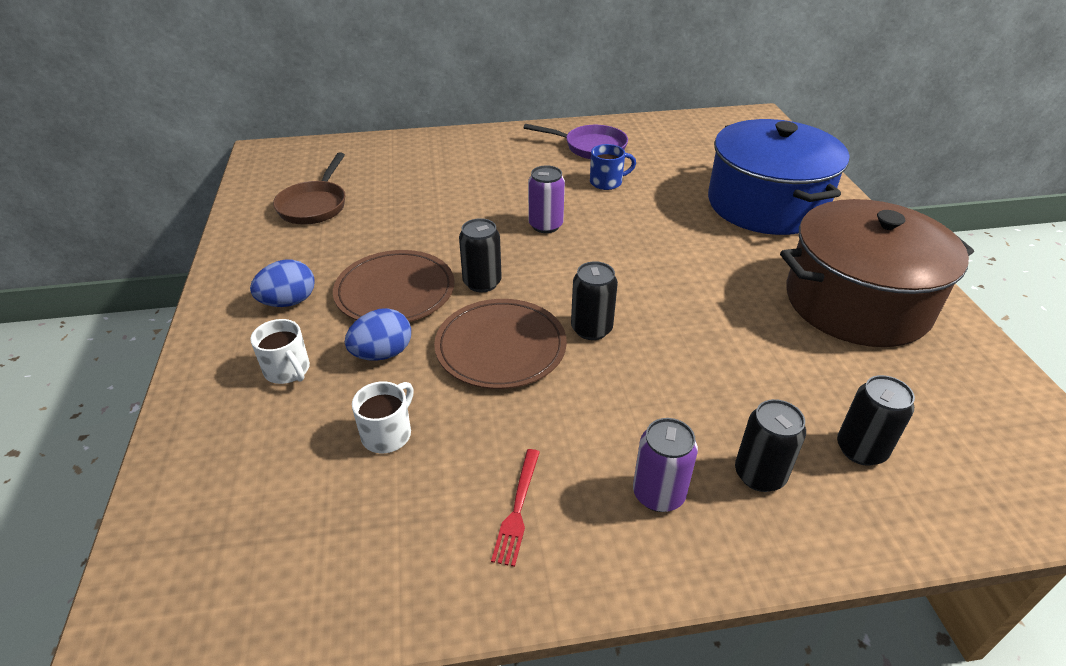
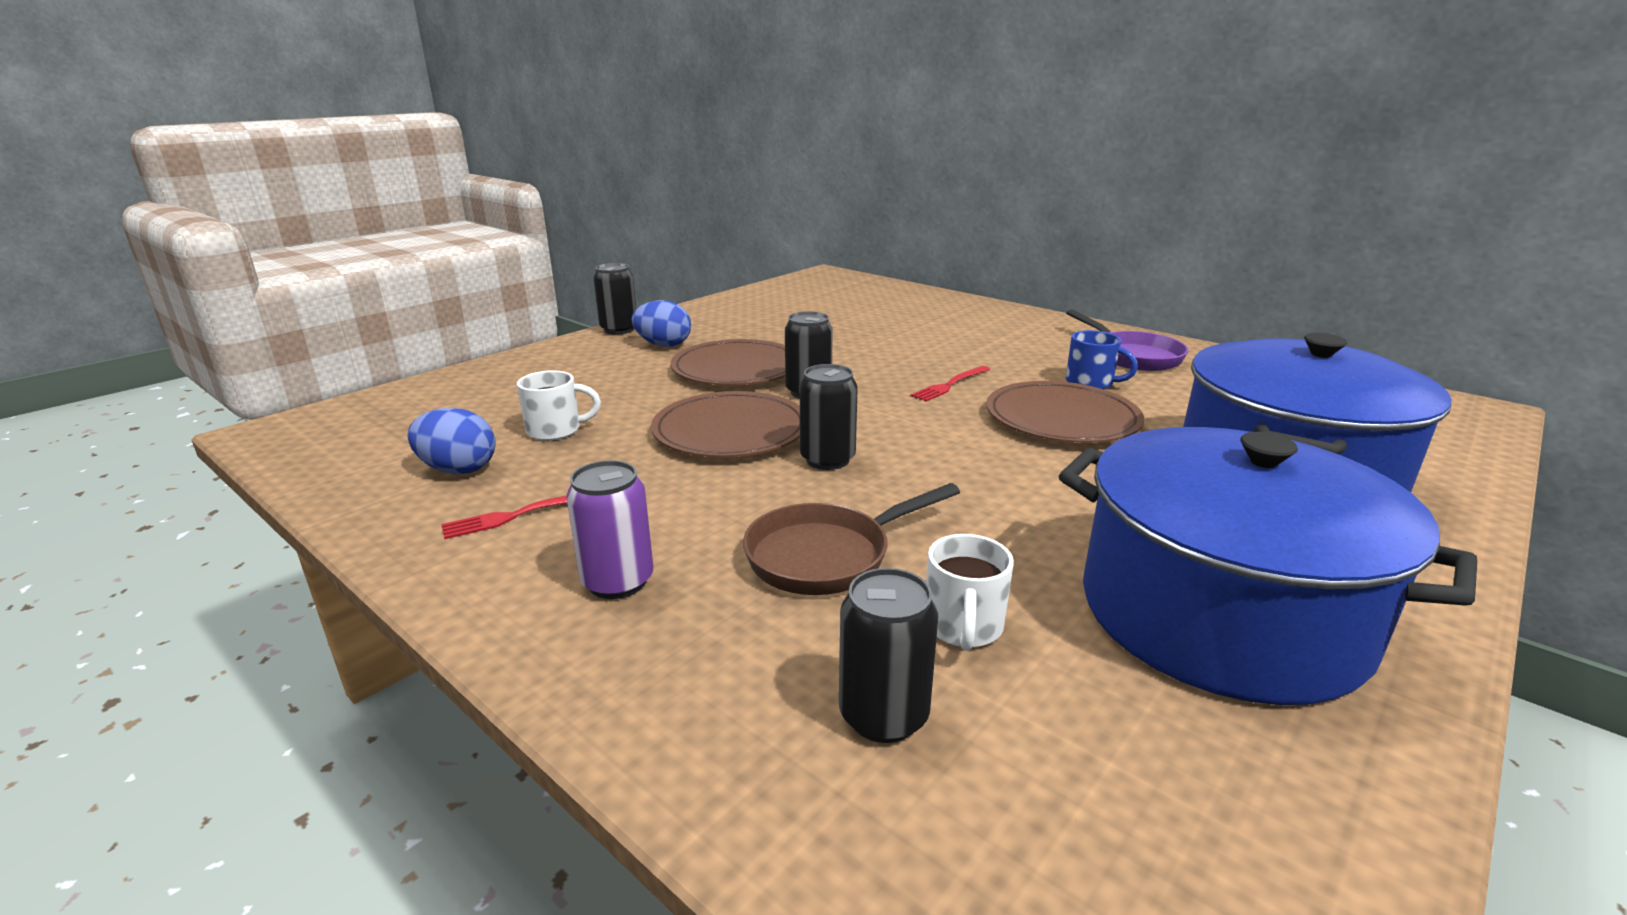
camera: 50 degrees right, 15 degrees down
white mug [250,319,310,384] -> white mug moved to [926,534,1014,651]
brown pan [273,152,346,225] -> brown pan moved to [743,483,960,595]
blue egg [345,308,411,361] -> blue egg moved to [407,408,496,474]
purple can [528,165,565,233] -> red fork [911,366,991,401]
black can [735,399,806,492] -> black can moved to [593,263,636,335]
brown pot [780,199,974,347] -> blue pot [1059,427,1477,705]
none -> brown plate [986,381,1144,443]

